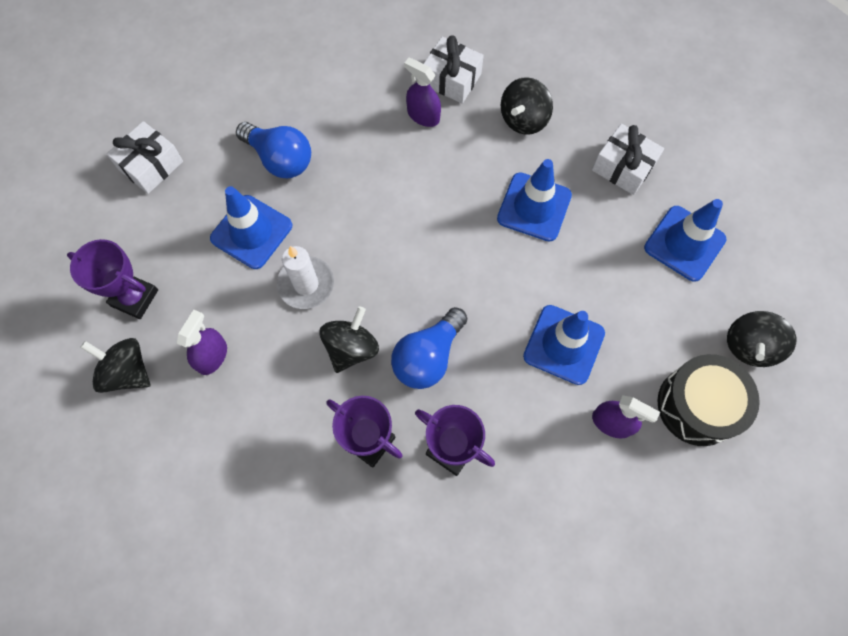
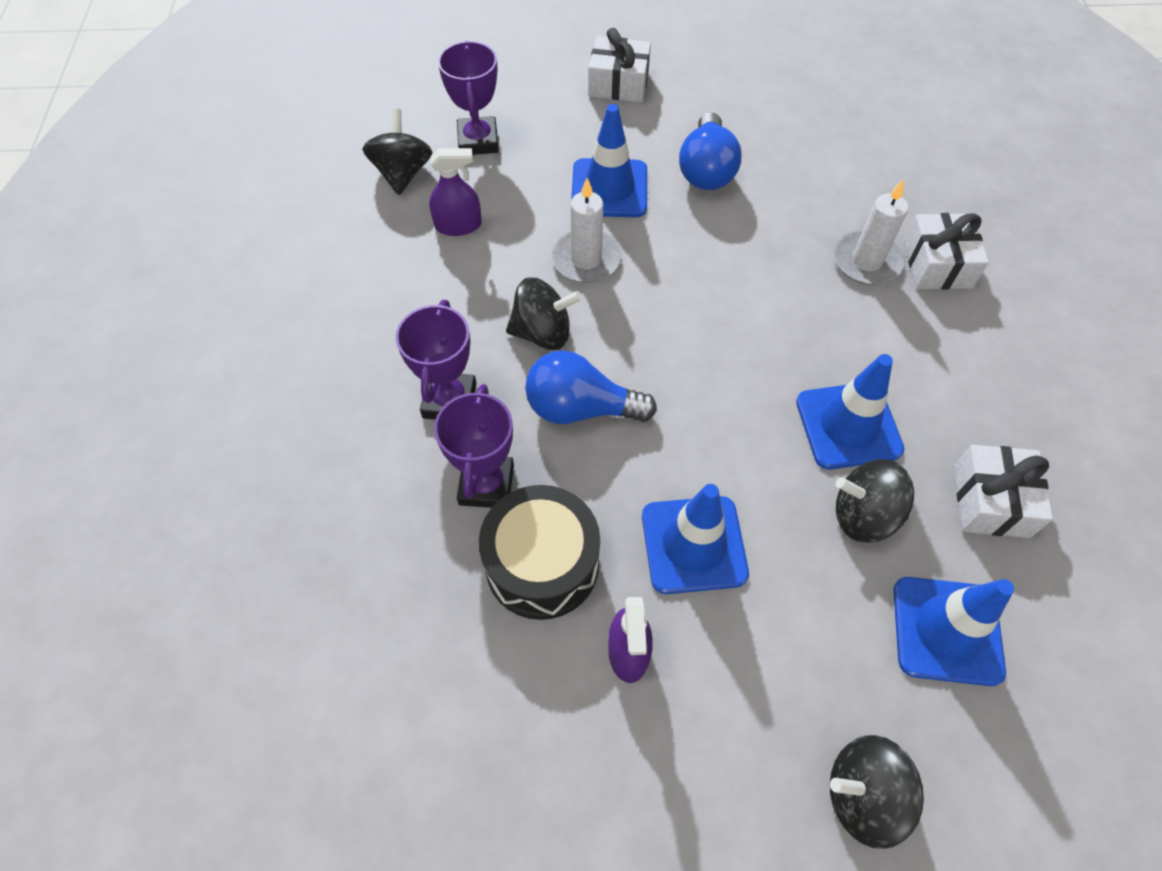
camera: 60 degrees right, 10 degrees down
purple spray bottle [404,58,441,127] -> white candle [834,179,908,285]
black spinning top [501,77,553,135] -> black spinning top moved to [836,459,914,543]
black drum [657,354,760,446] -> black drum moved to [479,485,600,620]

